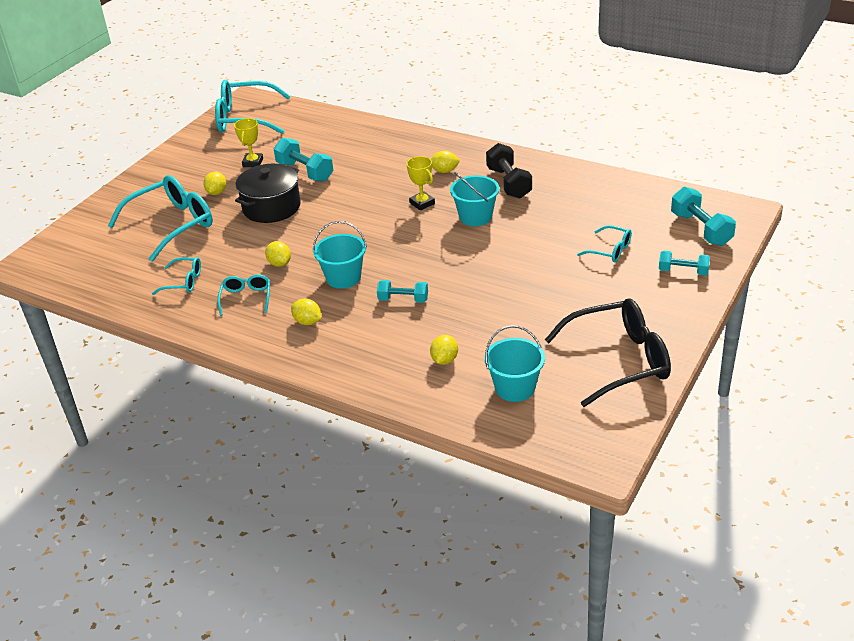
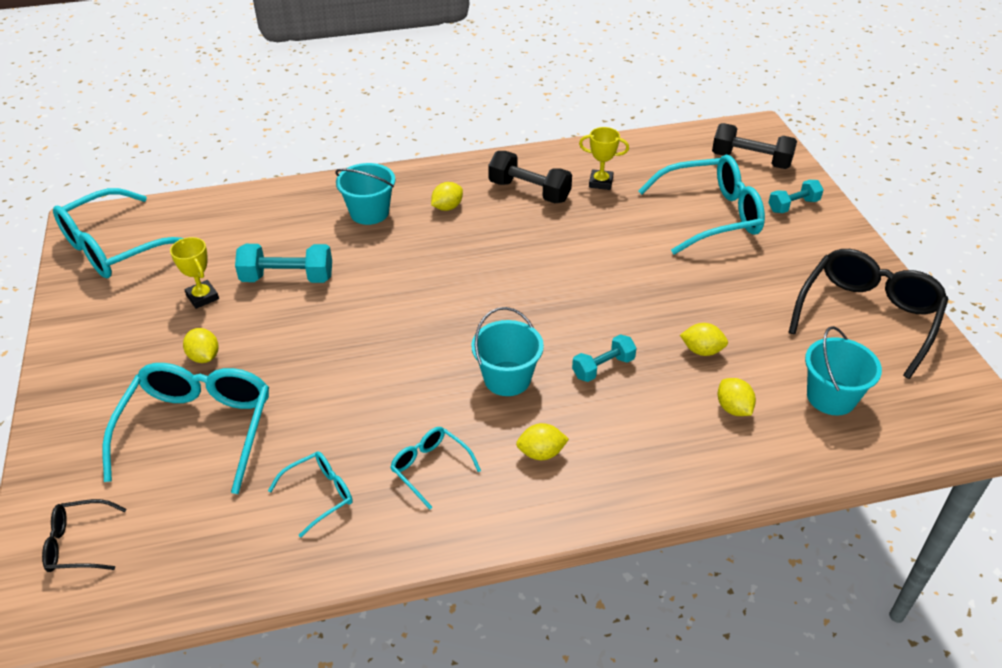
camera: 45 degrees left, 5 degrees up
black pot [235,164,301,223] -> none
yellow lemon [265,241,291,267] -> yellow lemon moved to [680,323,728,356]
yellow trophy [406,156,435,211] -> yellow trophy moved to [579,127,629,190]
turquoise bucket [450,172,499,226] -> turquoise bucket moved to [335,163,395,225]
turquoise glasses [577,225,632,262] -> turquoise glasses [638,155,765,255], size x2.02
turquoise dumbbell [671,187,736,246] -> black dumbbell [712,123,797,169]
none -> black glasses [42,499,126,572]

